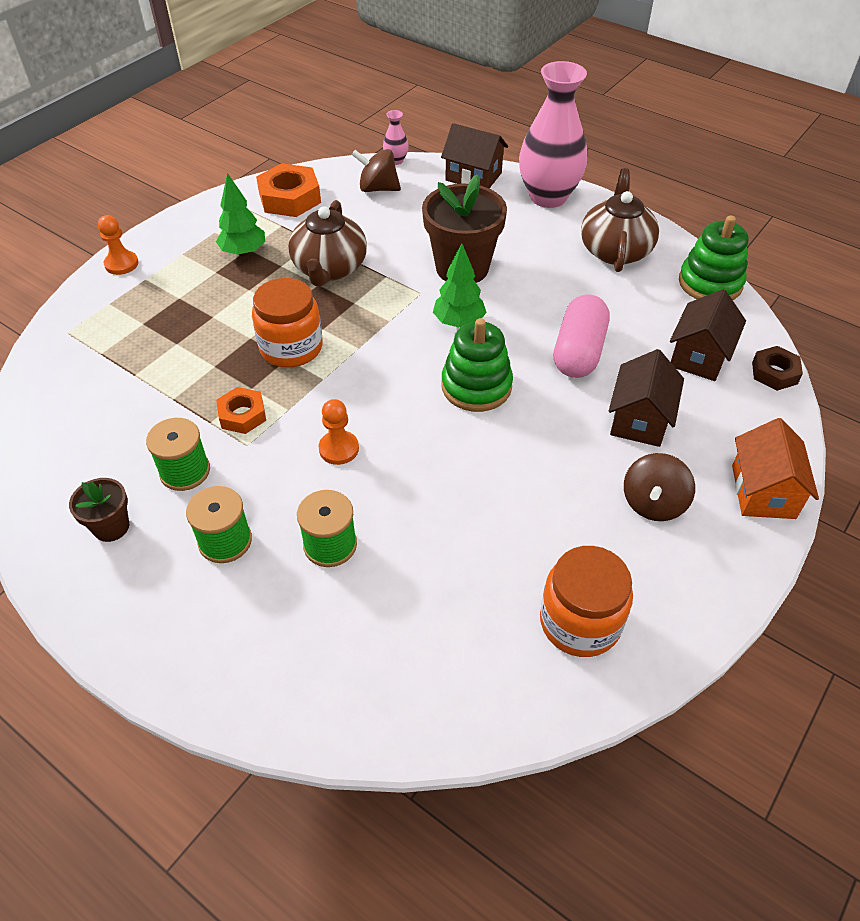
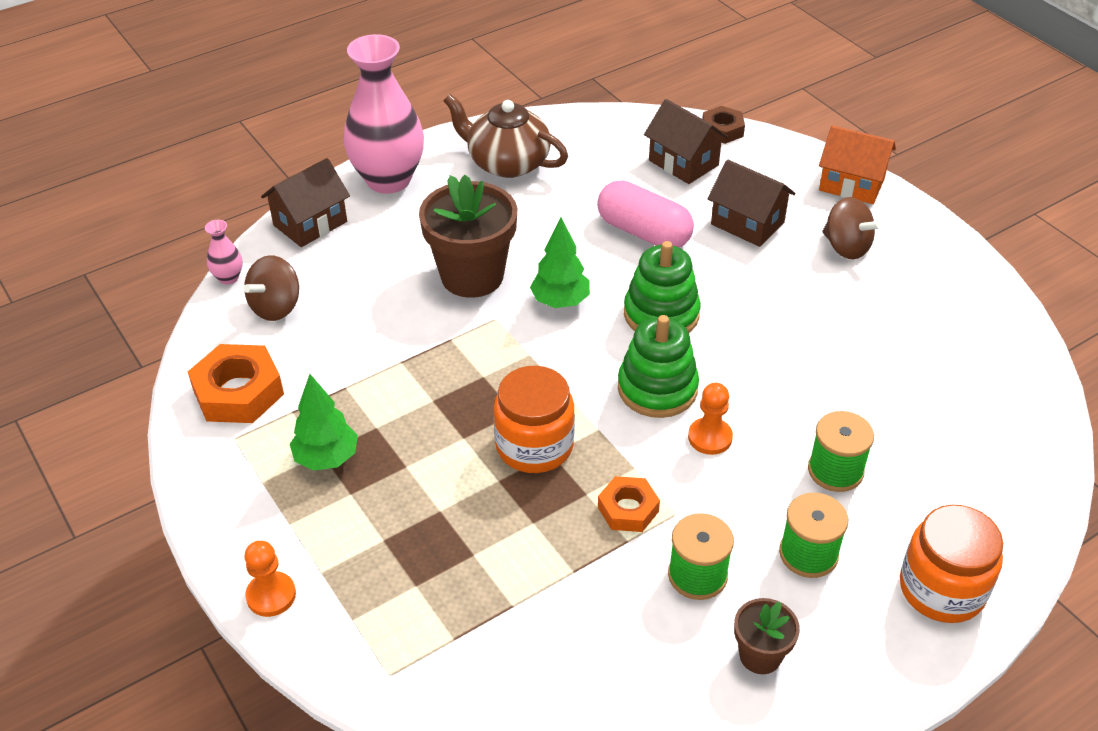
camera: 70 degrees left, 5 degrees down
brown teapot [288,200,367,287] -> none
orange jar [540,546,633,657] -> orange jar moved to [900,505,1003,623]
green stacking toy [679,216,749,300] -> green stacking toy moved to [618,315,699,418]

